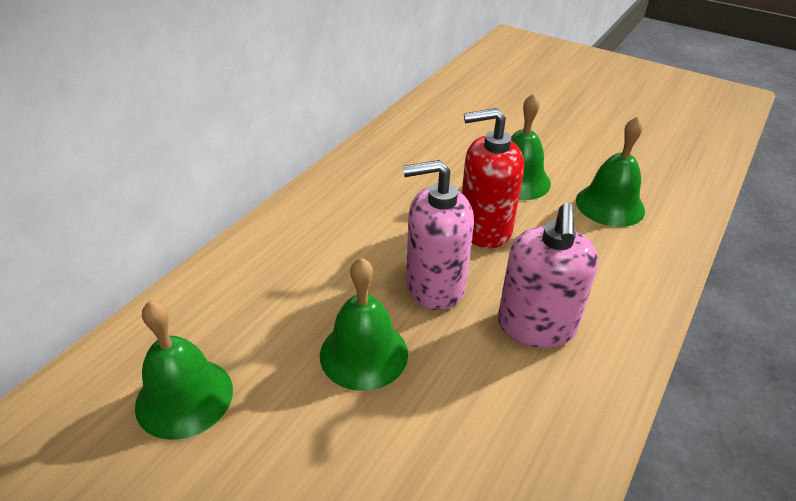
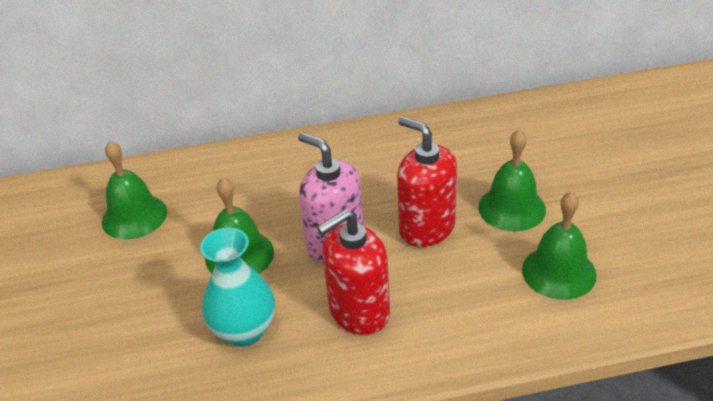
camera: 50 degrees right, 0 degrees up
pink soap dispenser [498,203,598,348] -> red soap dispenser [317,209,390,335]
none -> turquoise vase [200,227,275,347]

